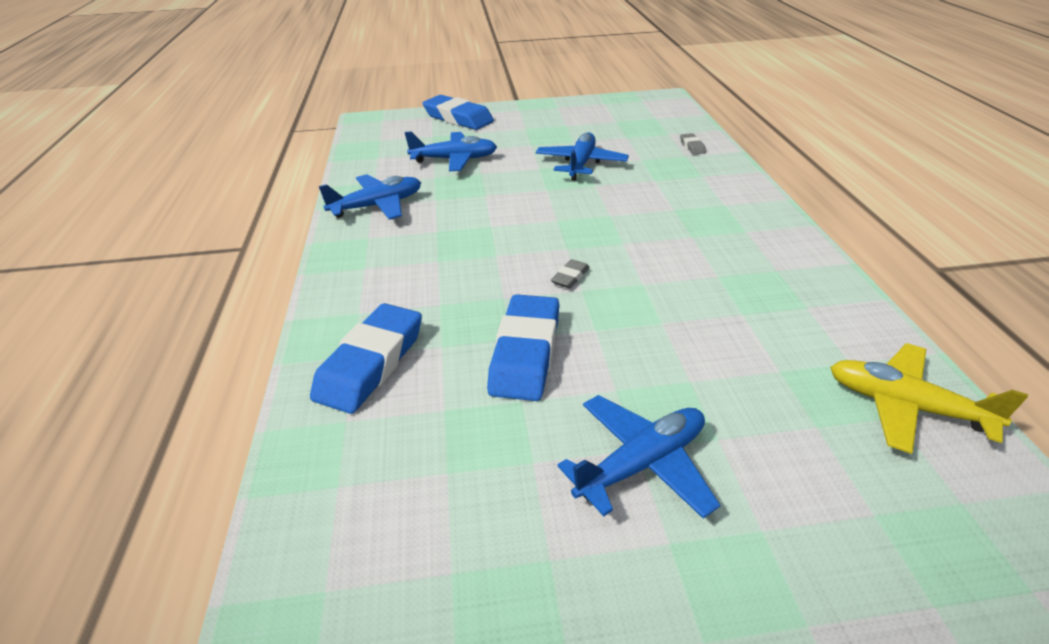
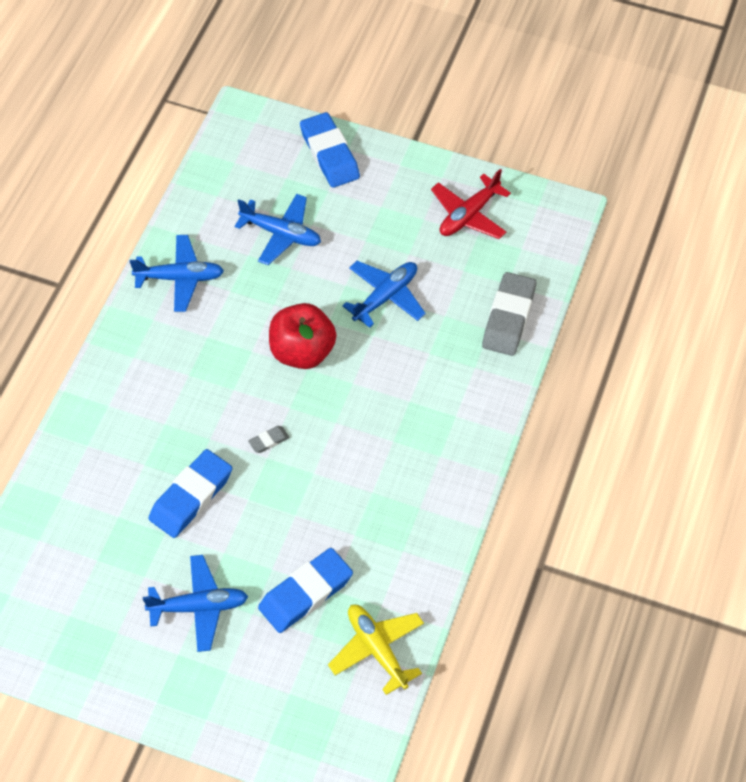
camera: 25 degrees right, 20 degrees up
blue eraser [310,303,422,414] -> blue eraser moved to [258,548,353,633]
grey eraser [680,133,706,155] -> grey eraser [482,272,536,356], size x2.28
none -> red apple [269,303,336,369]
none -> red plane [431,169,511,239]

